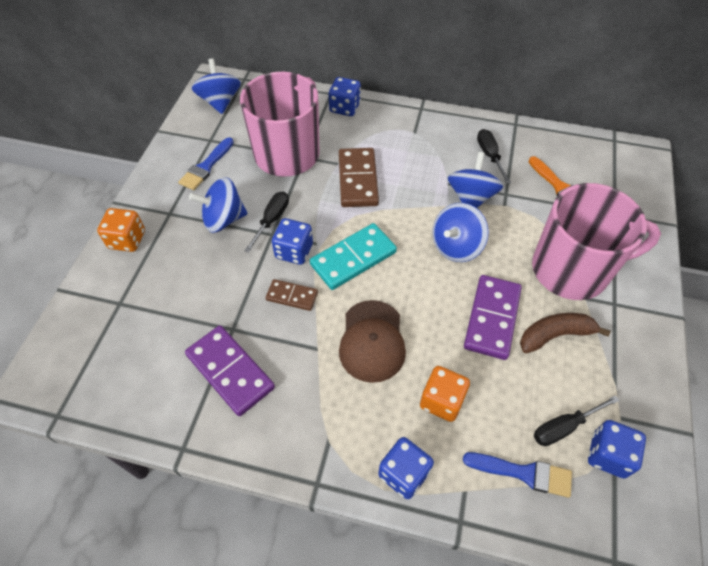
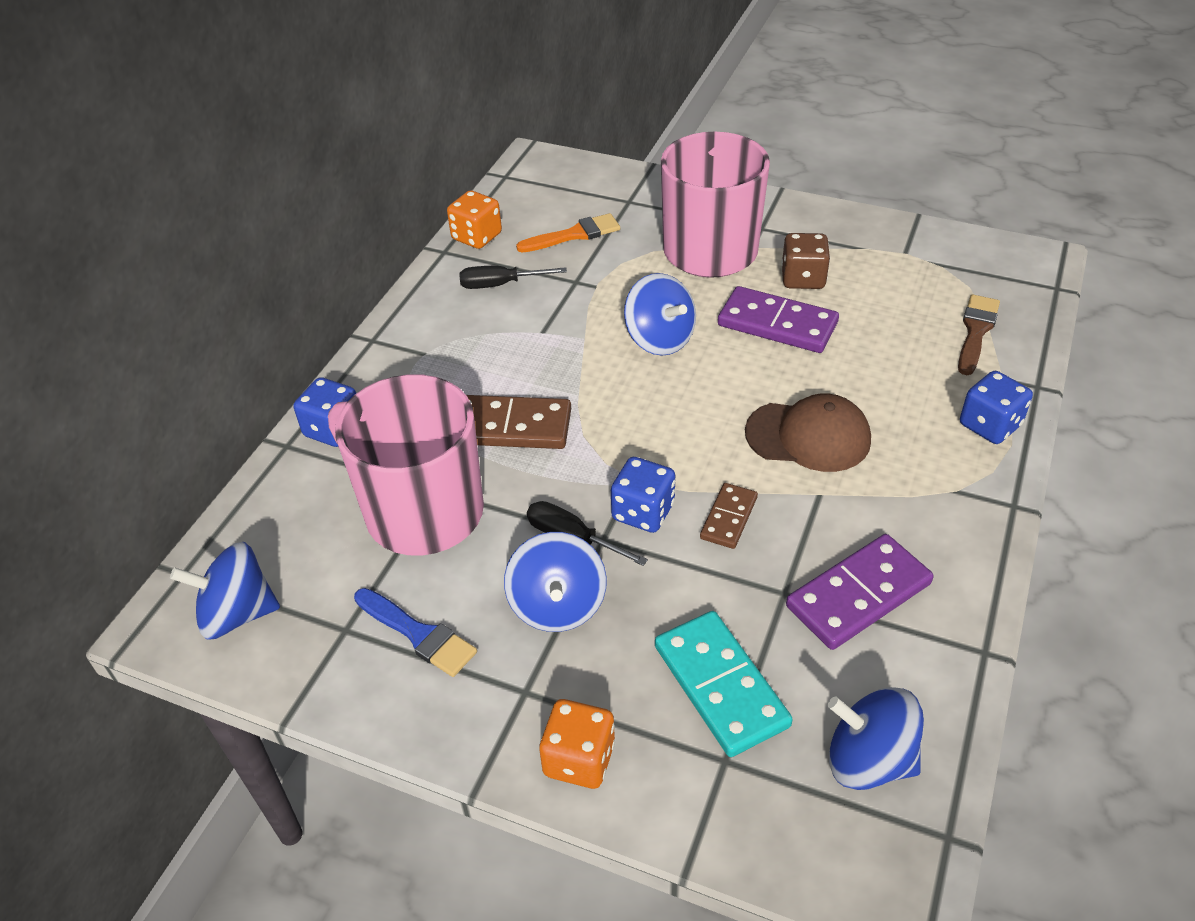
camera: 80 degrees left, 10 degrees down
turquoise domino [310,223,397,290] -> turquoise domino moved to [655,611,793,757]
orange dice [420,366,470,422] -> orange dice moved to [447,190,502,249]
blue spinning top [448,152,503,208] -> blue spinning top moved to [828,687,924,790]
blue brush [463,452,572,498] -> brown brush [958,294,1000,375]
brown banana [520,313,611,353] -> brown dice [781,233,830,289]
black screwdriver [534,395,620,446] -> none
blue dice [588,420,646,478] -> none

